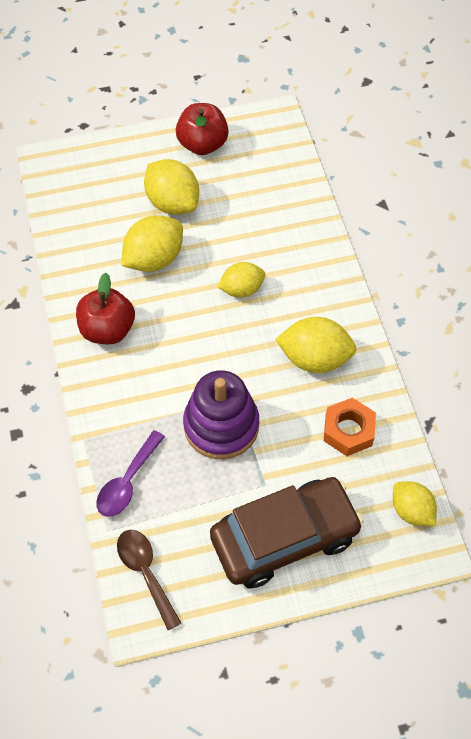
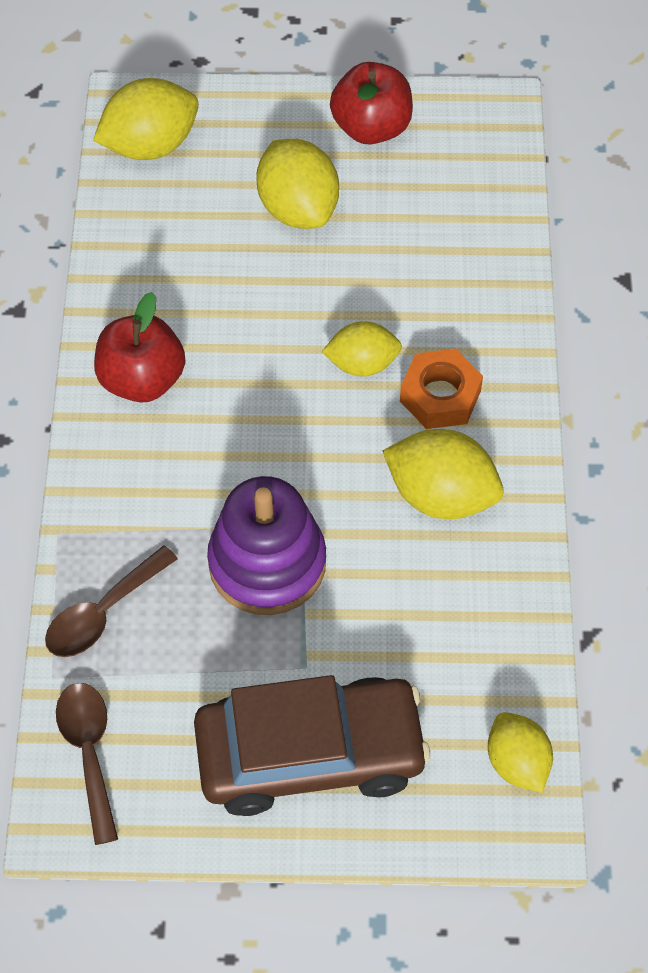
camera: 15 degrees right, 0 degrees up
purple spoon [96,430,165,517] -> brown spoon [45,545,178,657]
yellow lemon [121,215,183,272] -> yellow lemon moved to [93,78,199,160]
orange nut [324,398,376,456] -> orange nut moved to [400,349,483,429]

